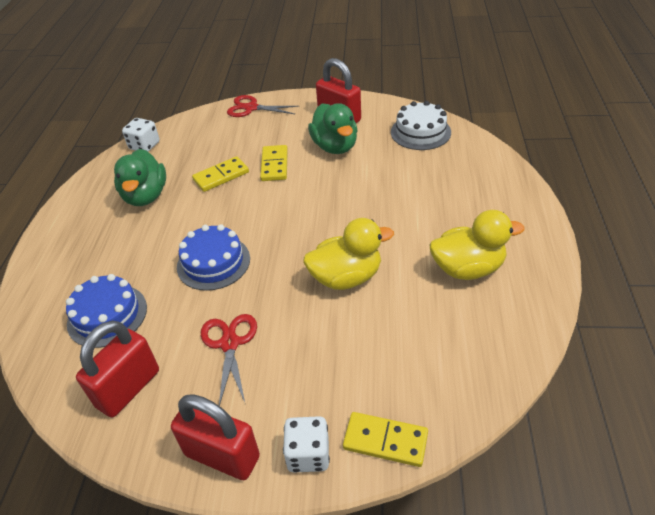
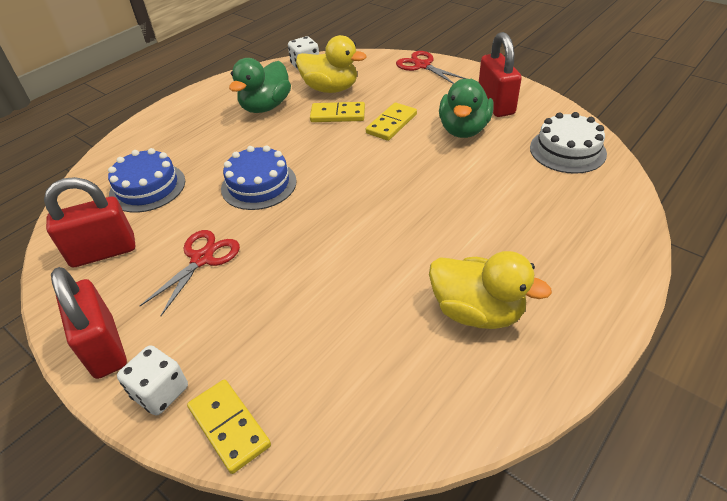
camera: 35 degrees right, 0 degrees up
yellow duck [303,218,394,290] -> yellow duck moved to [296,35,366,93]

